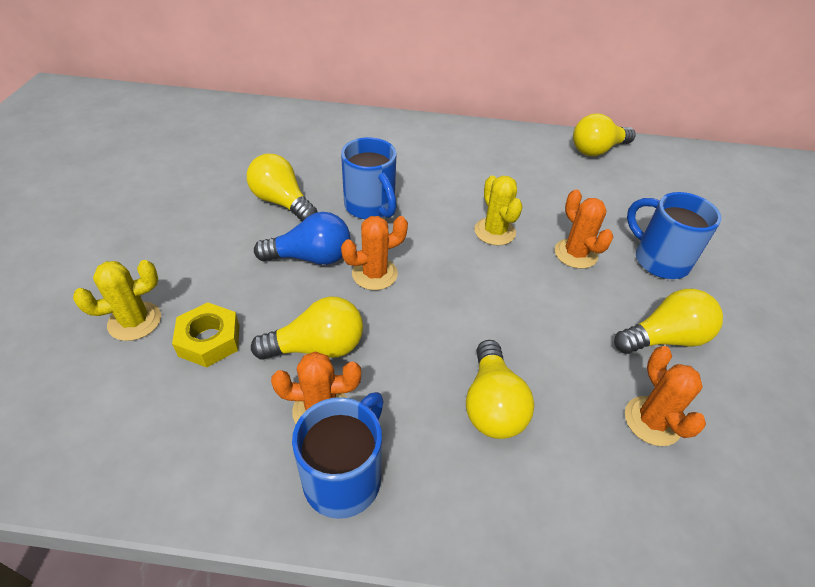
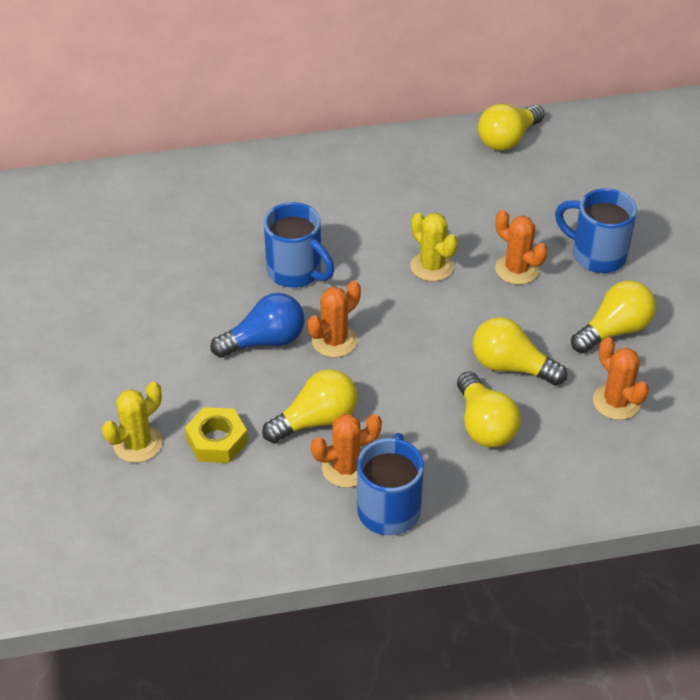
camera: 15 degrees left, 0 degrees up
yellow light bulb [247,154,317,222] -> yellow light bulb moved to [473,317,567,386]

